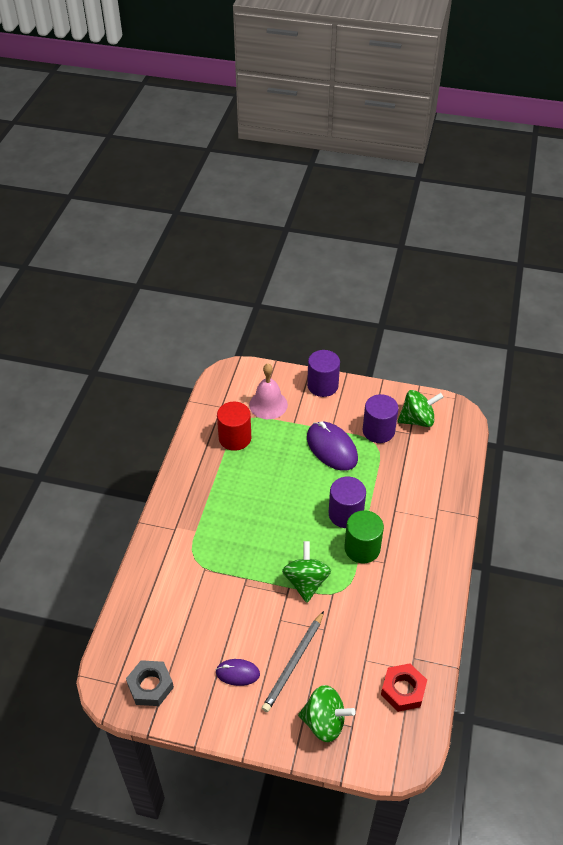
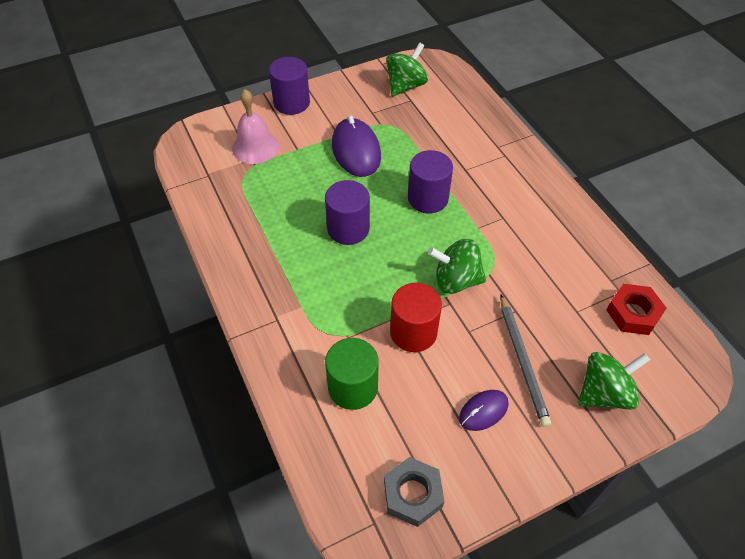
camera: 40 degrees left, 5 degrees up
red cylinder [217,402,251,451] -> red cylinder moved to [390,283,442,352]
green spinning top [282,541,331,603] -> green spinning top turned 45 degrees counterclockwise [428,239,486,294]
purple mouse [307,422,358,471] -> purple mouse turned 60 degrees clockwise [332,116,381,177]
green cylinder [344,510,384,563] -> green cylinder moved to [325,338,379,410]
purple cylinder [363,394,399,443] -> purple cylinder moved to [325,180,370,245]

